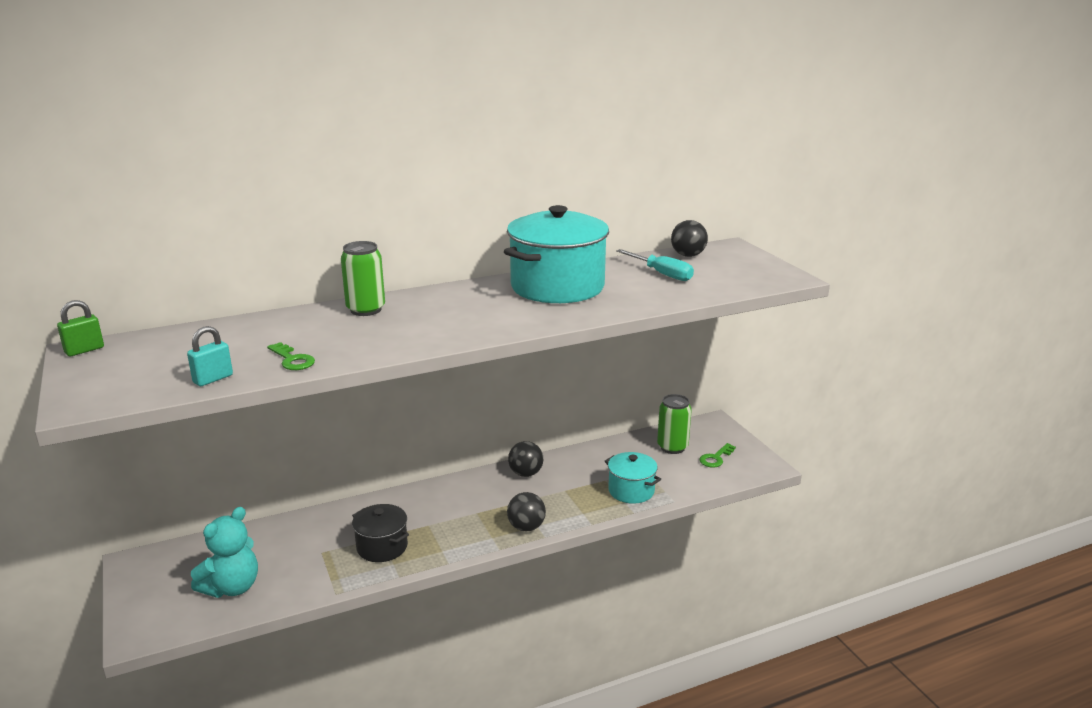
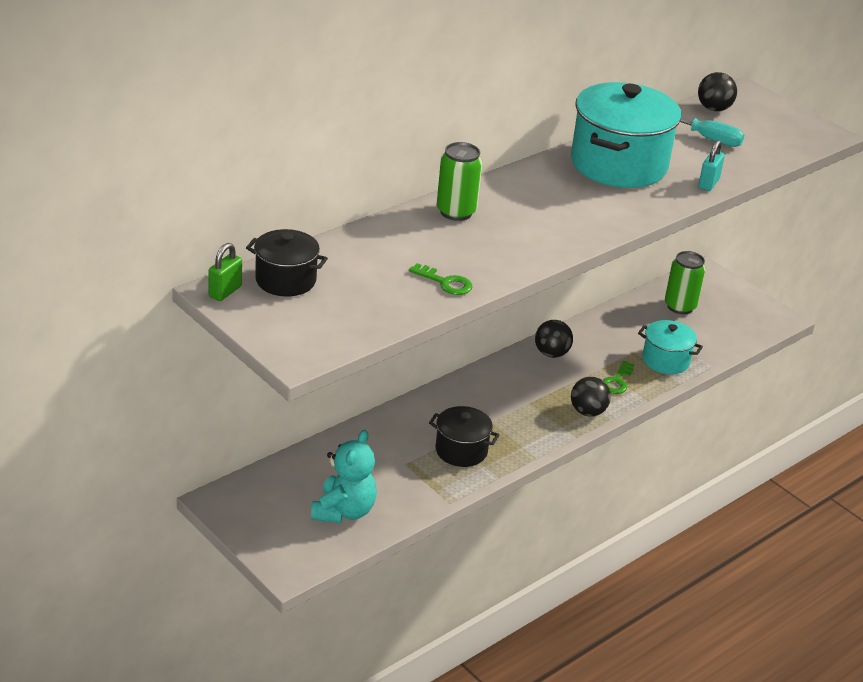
camera: 20 degrees left, 10 degrees up
turquoise padlock [187,326,233,386] -> turquoise padlock moved to [698,140,725,191]
green key [699,443,736,468] -> green key moved to [603,361,634,394]
none -> black pot [246,229,328,297]

